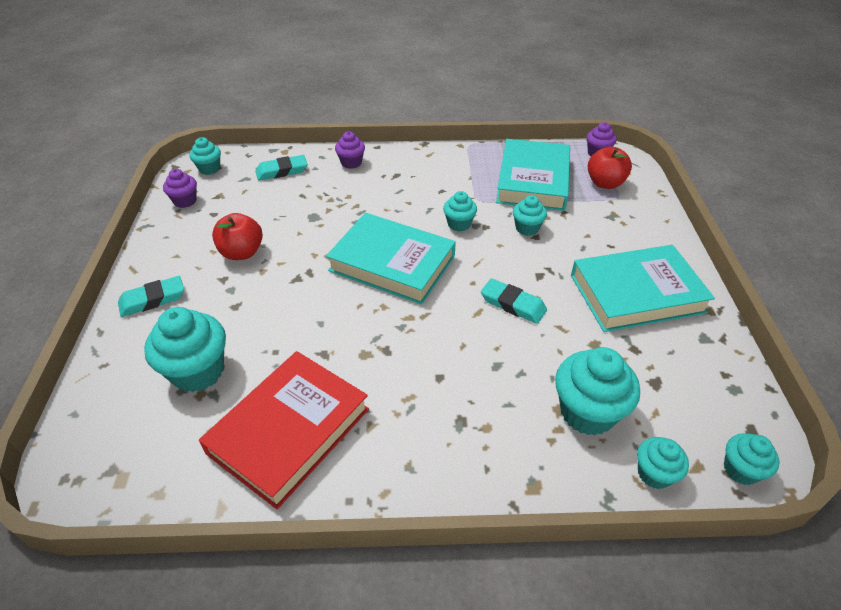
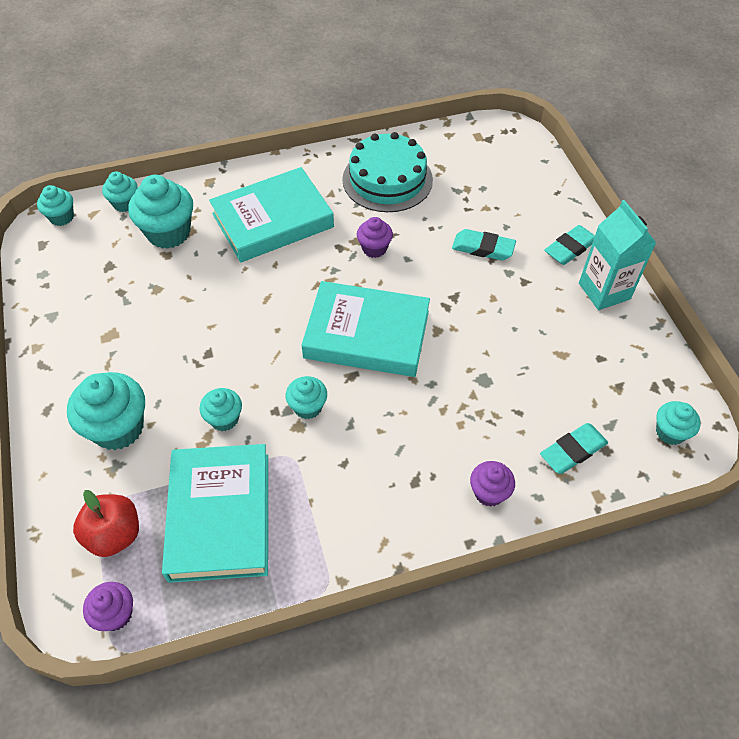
camera: 165 degrees right, 10 degrees up
turquoise cupcake [144,307,226,392] -> turquoise cupcake moved to [67,372,145,450]
purple cupcake [163,169,197,208] -> purple cupcake moved to [357,217,393,258]
red book [199,351,369,509] -> turquoise cake [342,132,433,212]
red apple [212,213,263,260] -> none
turquoise eraser [481,278,547,324] -> turquoise eraser moved to [452,229,516,261]
turquoise book [571,245,715,332] -> turquoise book moved to [209,167,334,263]
none -> turquoise carton [579,200,656,310]

